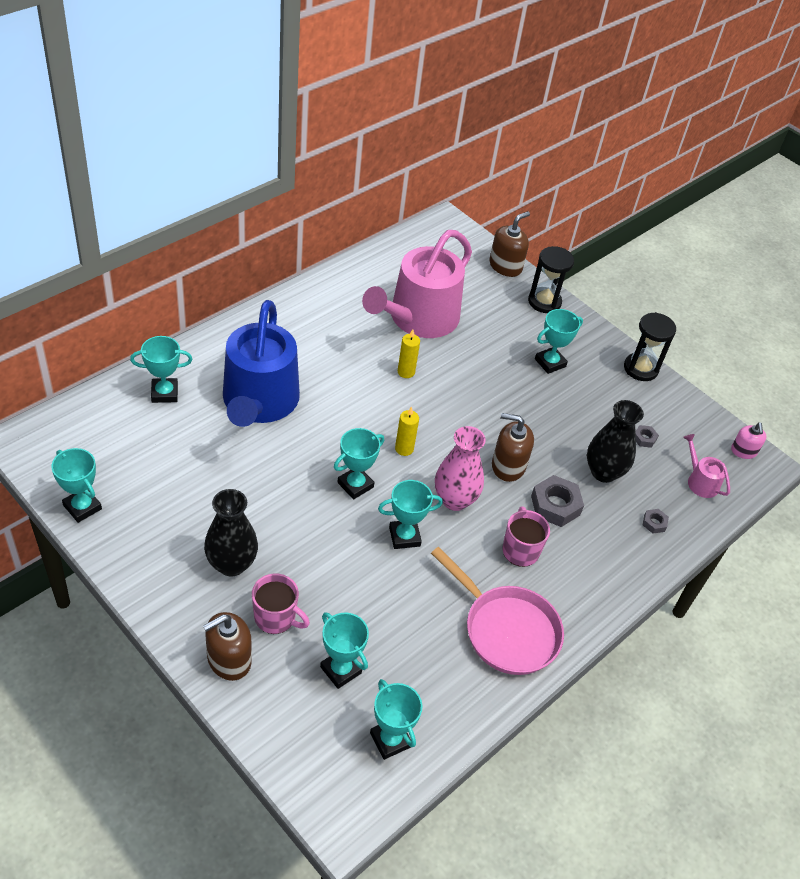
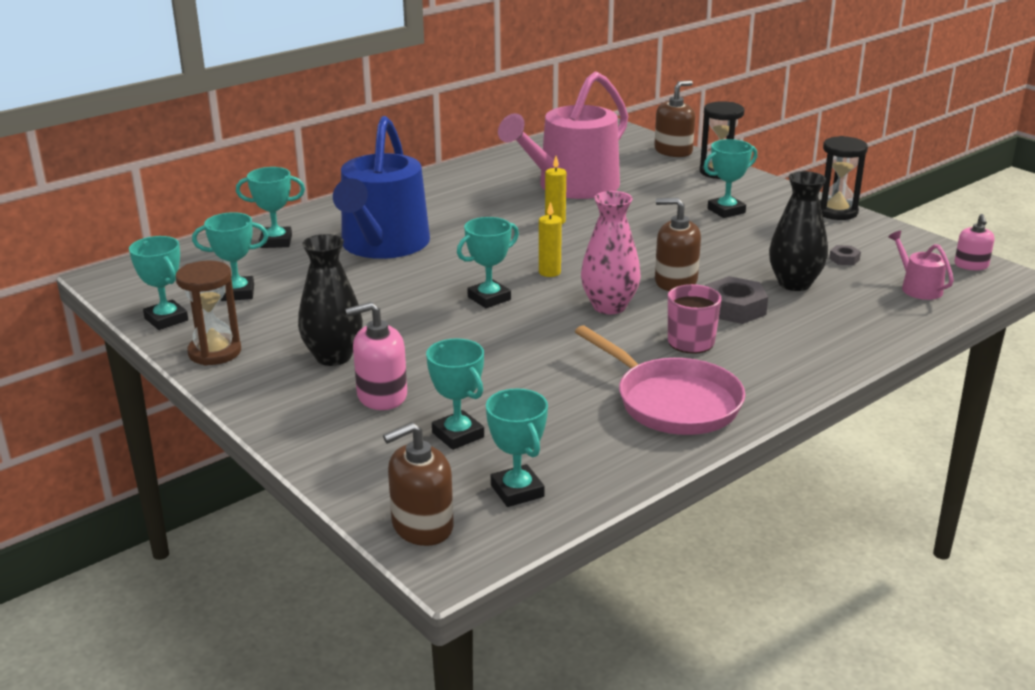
camera: 10 degrees right, 20 degrees down
brown soap dispenser [203,612,252,681] -> brown soap dispenser moved to [383,422,454,546]
pink mug [252,573,310,634] -> pink soap dispenser [345,302,407,410]
turquoise trophy [378,480,443,549] -> turquoise trophy moved to [192,212,268,301]
grey nut [643,509,669,534] -> none
none -> brown hourglass [176,261,241,366]

